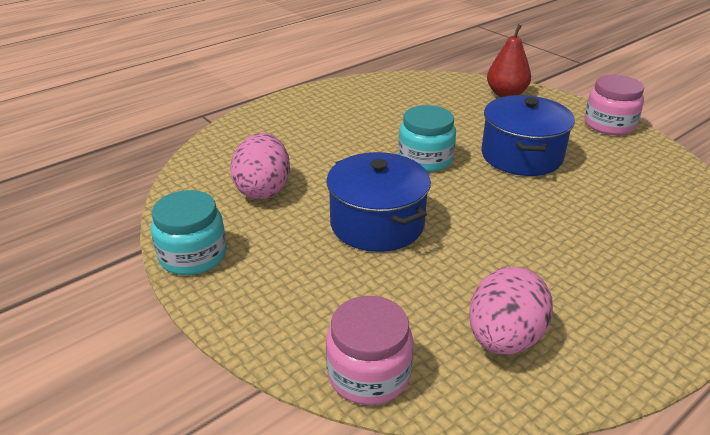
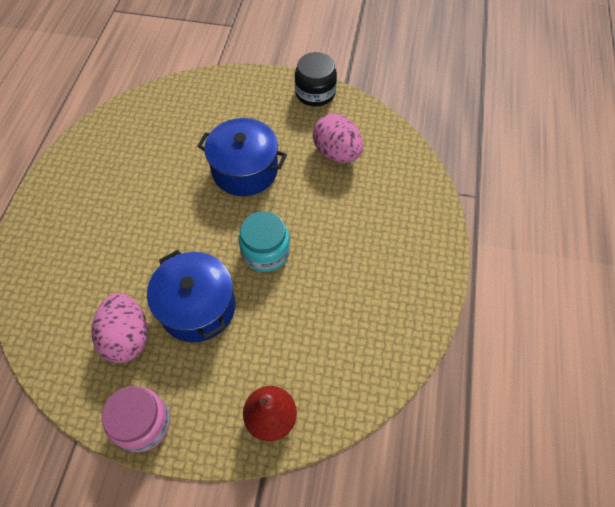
camera: 140 degrees right, 25 degrees up
turquoise jar [151,190,227,275] -> black jar [295,52,337,106]
pink jar [326,296,413,405] -> none
pink egg [469,267,553,355] -> pink egg moved to [91,293,148,363]

